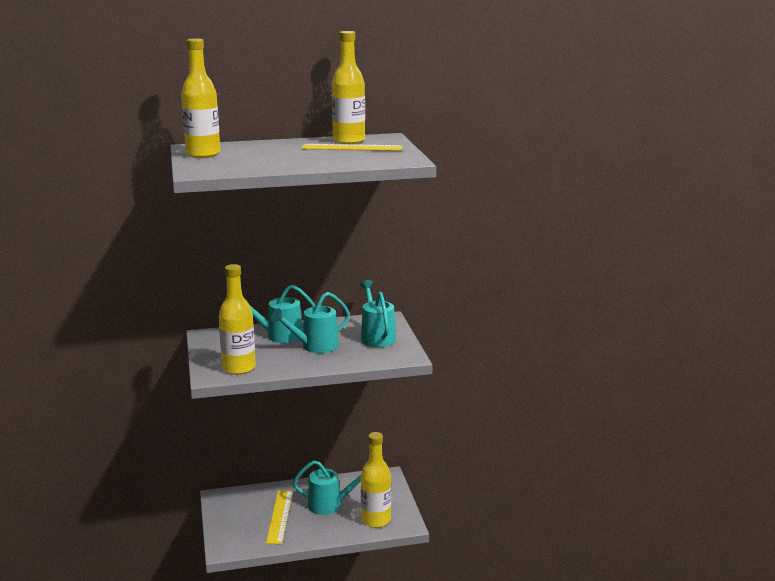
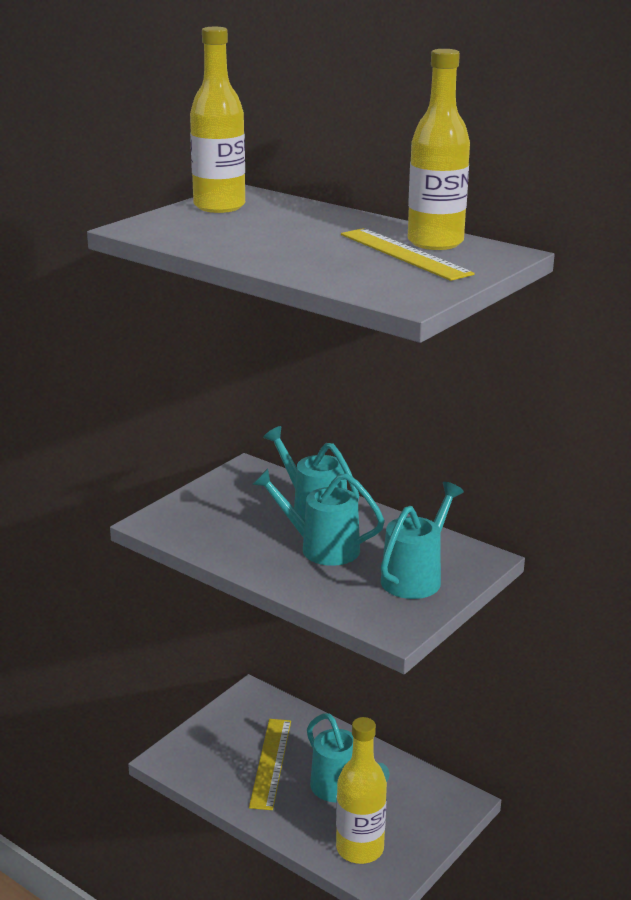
camera: 50 degrees right, 5 degrees up
yellow bottle [219,264,256,375] -> none
yellow ruler [266,491,293,544] -> yellow ruler turned 45 degrees counterclockwise [249,719,291,810]

